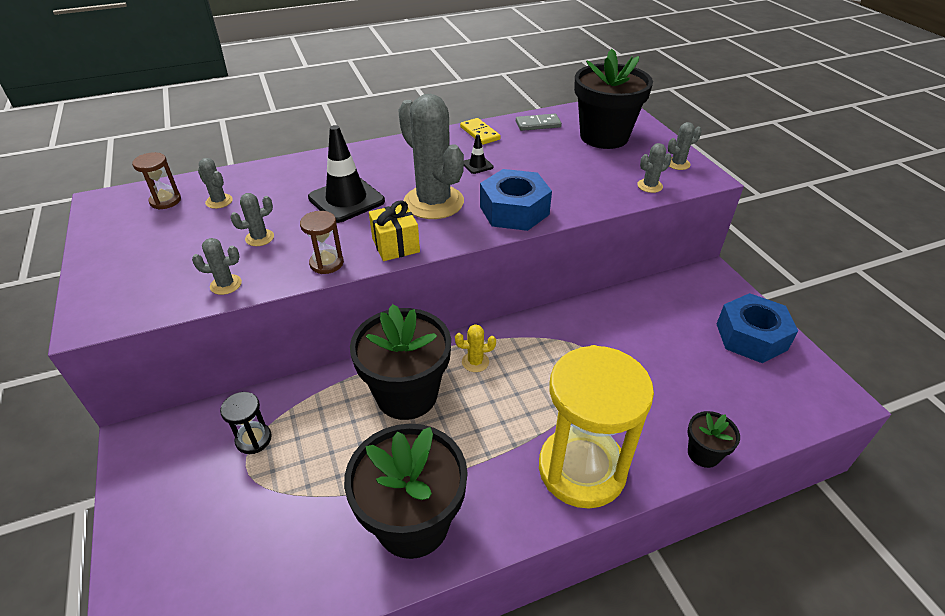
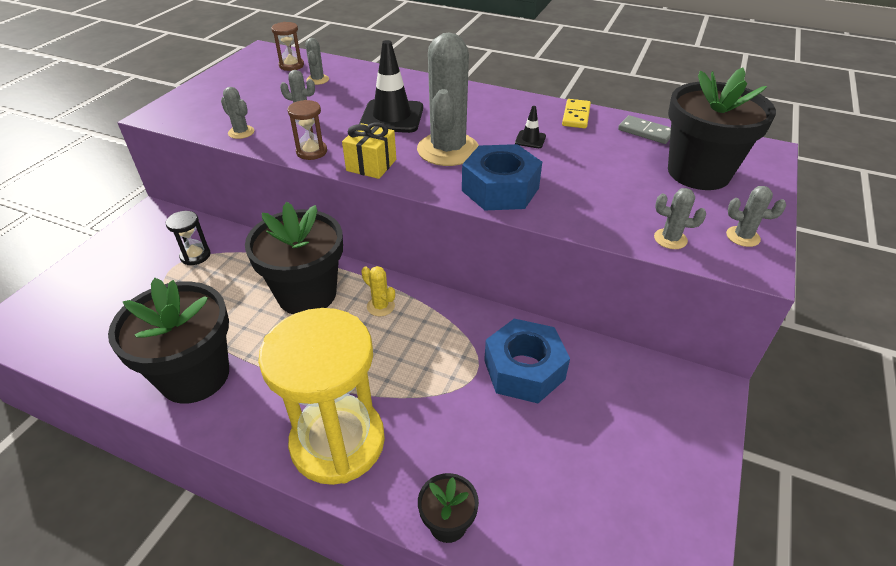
camera: 45 degrees right, 0 degrees up
blue nut [717,293,798,363] -> blue nut moved to [484,319,570,403]

